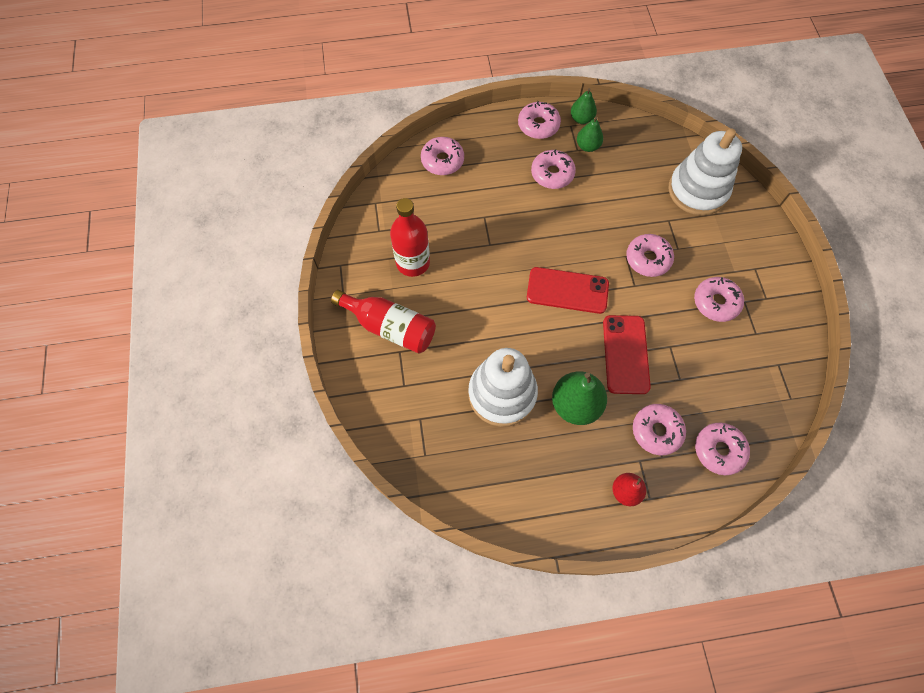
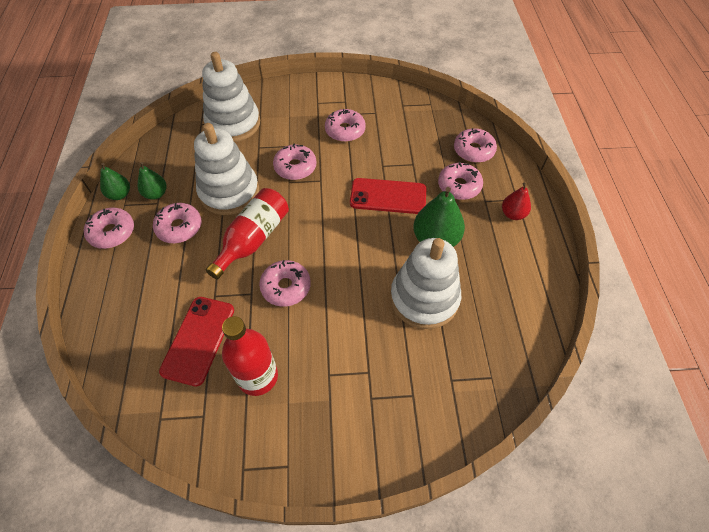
camera: 85 degrees left, 10 degrees down
red bottle [331,290,436,354] -> red bottle moved to [206,188,289,279]
pink donut [421,137,464,175] -> pink donut moved to [259,260,311,307]
red phone [527,267,609,314] -> red phone moved to [159,297,234,387]
none -> white stacking toy [194,123,259,215]

